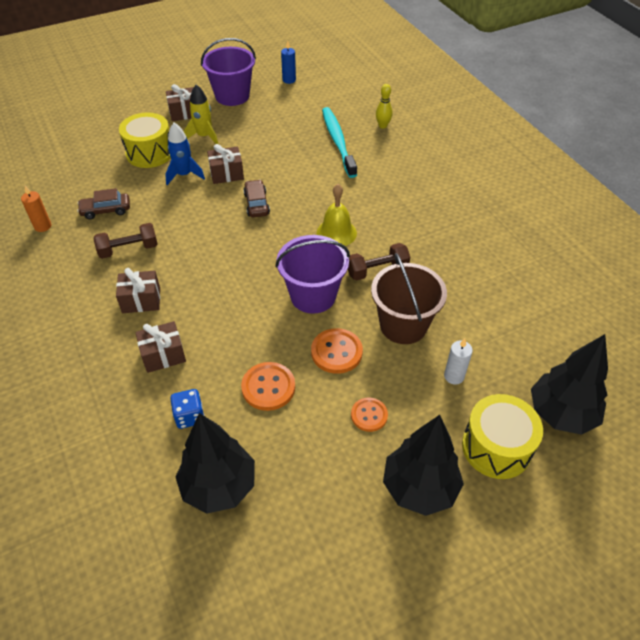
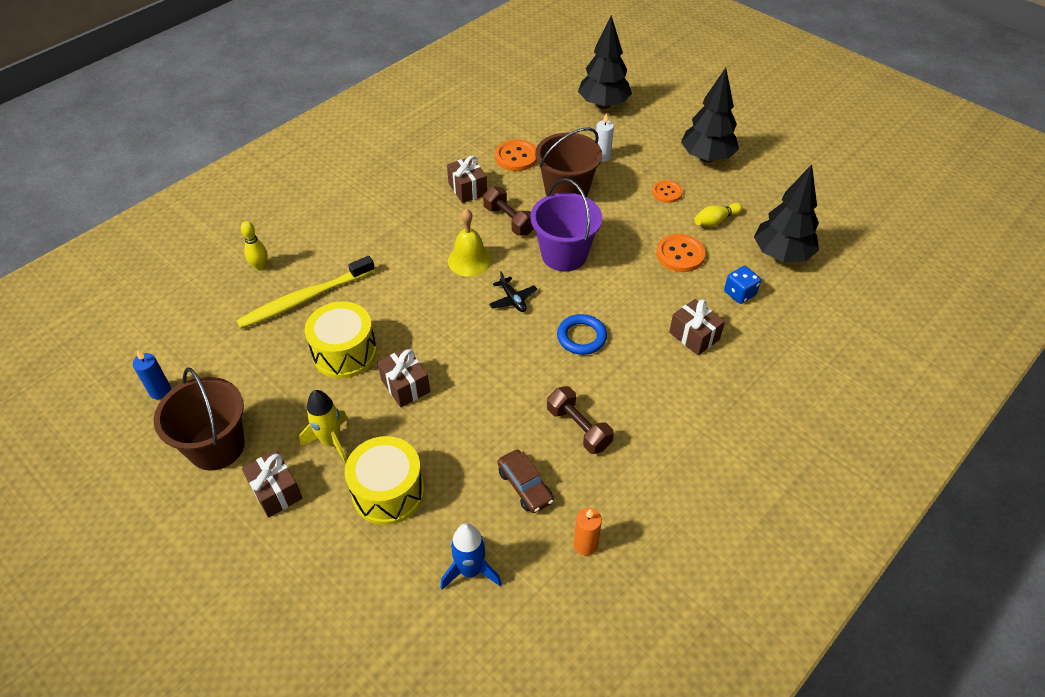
camera: 110 degrees left, 0 degrees up
brown gift [116,268,160,313] -> brown gift moved to [447,156,487,203]
blue rocket [165,122,205,185] -> blue rocket moved to [440,523,502,590]
purple bucket [201,38,256,106] -> brown bucket [154,367,245,471]
brown car [243,180,270,217] -> none
orange button [311,328,363,374] -> orange button moved to [495,139,537,171]
turquoise toothbrush [322,107,357,178] -> yellow toothbrush [236,256,375,329]
yellow drum [462,394,543,479] -> yellow drum moved to [305,301,377,379]
none -> black plane [489,271,538,312]
none -> blue ring [557,314,607,355]
none -> yellow bowling pin [694,203,743,227]

